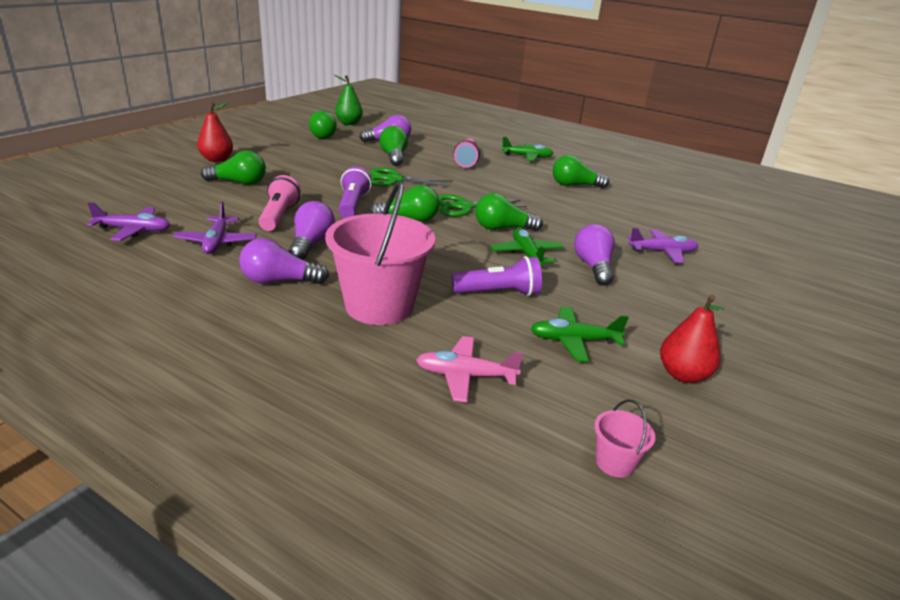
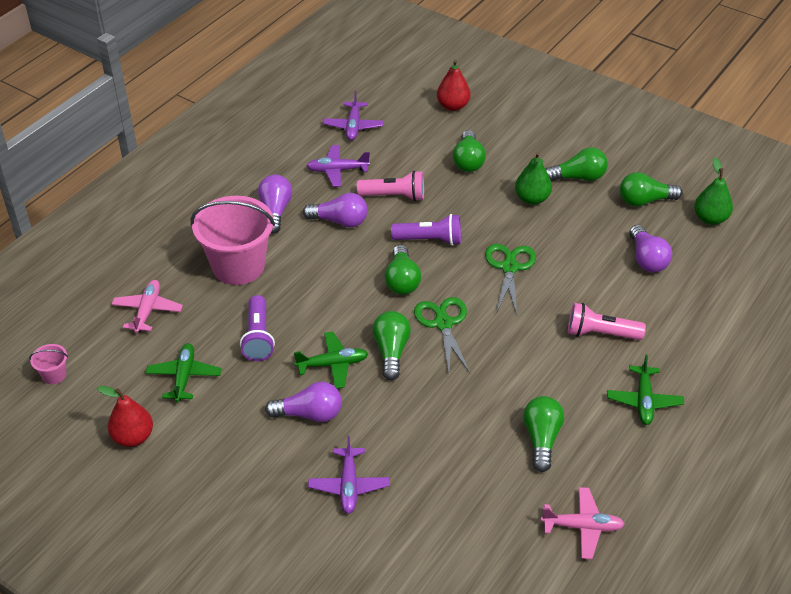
camera: 95 degrees right, 15 degrees up
red pear [197,102,233,162] -> red pear moved to [437,59,470,111]
green light bulb [379,126,408,166] -> green light bulb moved to [546,147,608,181]
none -> green pear [515,152,552,205]
none -> pink plane [541,487,625,559]

